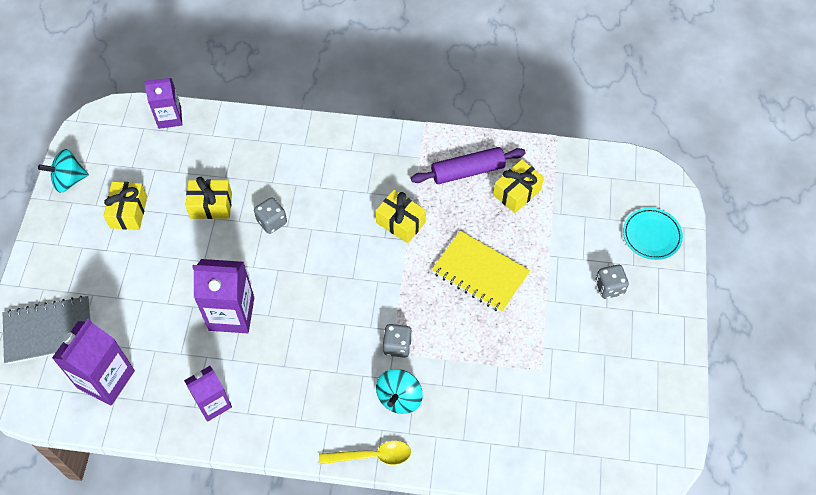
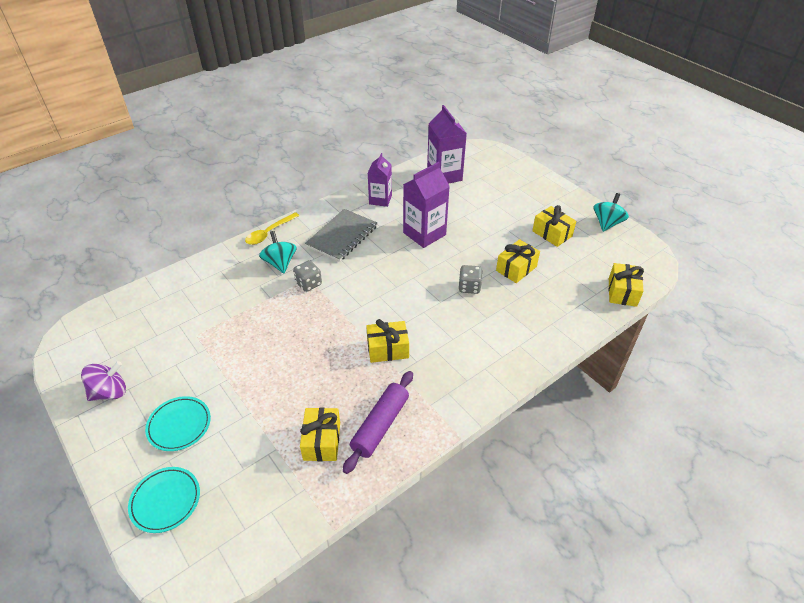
camera: 135 degrees right, 15 degrees down
grey notebook [3,296,91,364] -> grey notebook moved to [305,209,377,262]
purple carton [144,78,182,129] -> yellow gift [609,263,644,307]
yellow notebook [432,231,530,313] -> none
grey dice [595,265,629,299] -> turquoise plate [145,396,211,451]
none -> purple spinning top [81,361,126,401]

